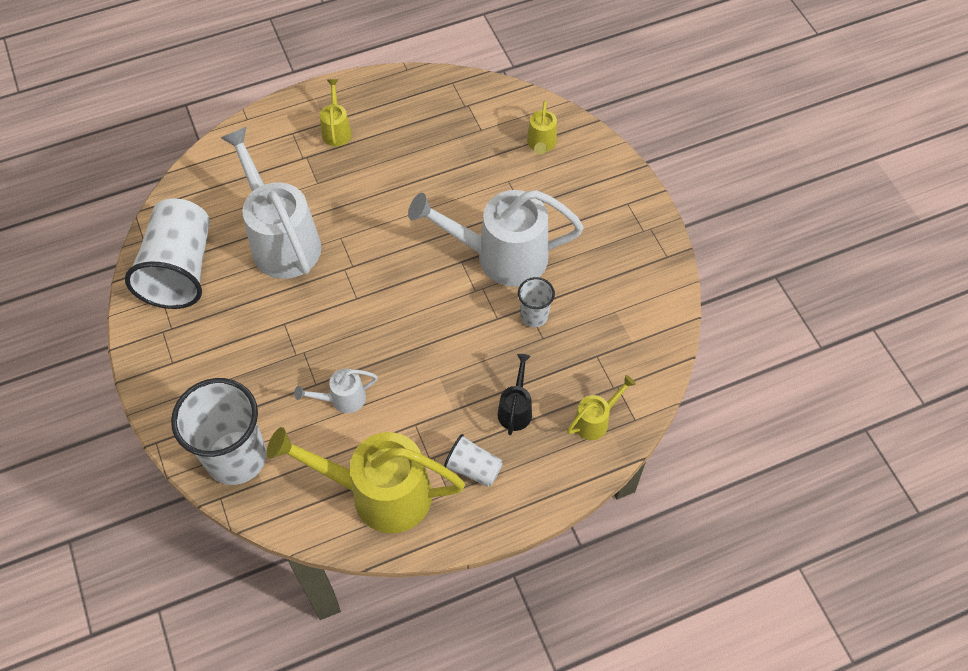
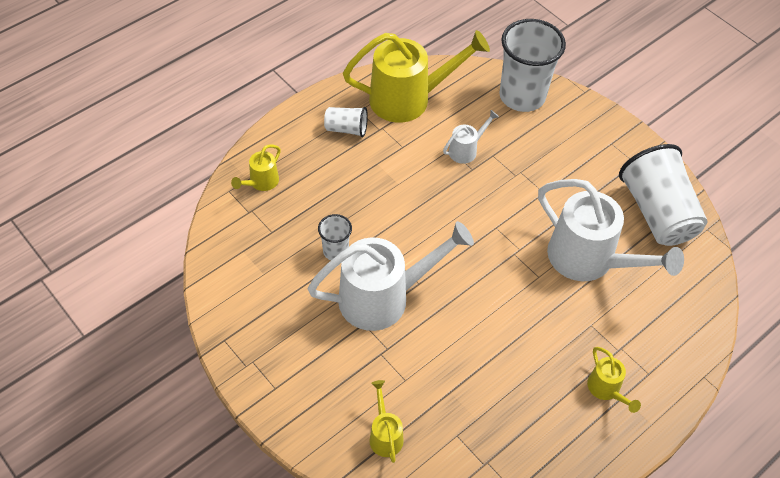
camera: 160 degrees right, 5 degrees down
black watering can [498,354,532,435] -> none

